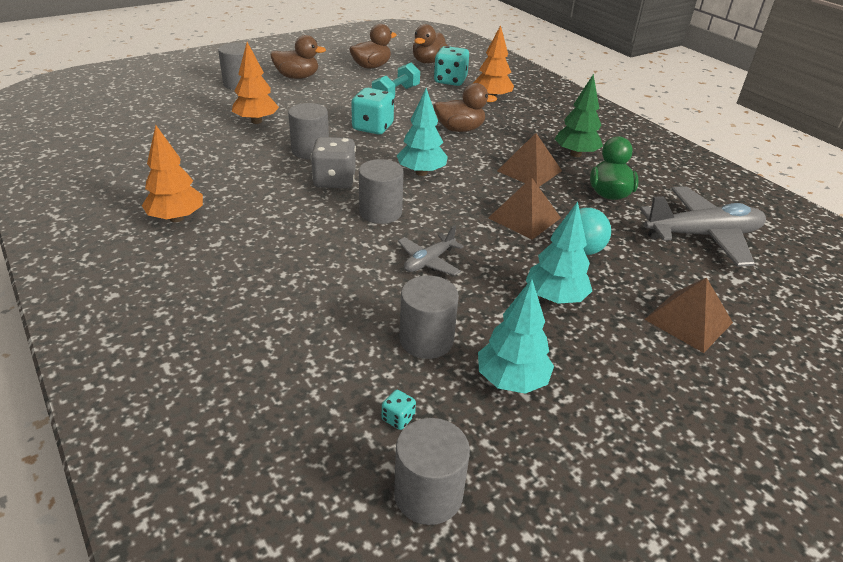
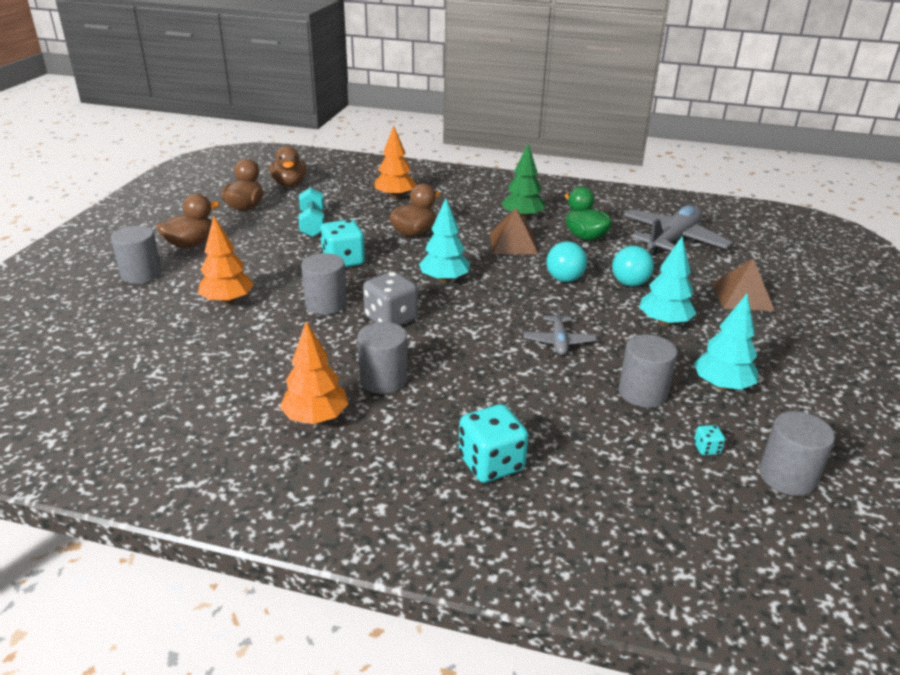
camera: 40 degrees left, 5 degrees down
grey cylinder [359,159,404,224] -> grey cylinder moved to [357,322,408,394]
turquoise dice [434,46,469,86] -> turquoise dice moved to [459,404,528,483]
brown pyramid [488,178,561,240] -> turquoise ball [546,241,587,282]

